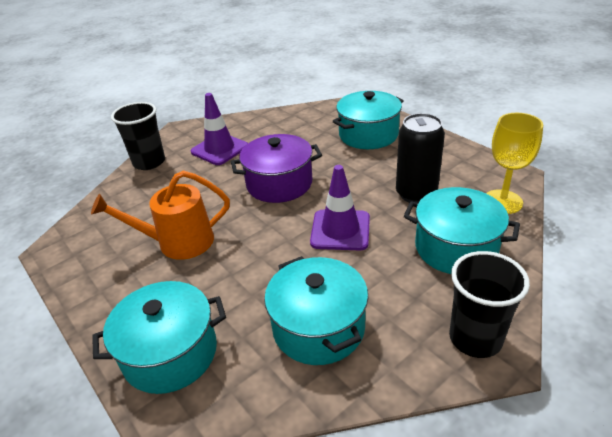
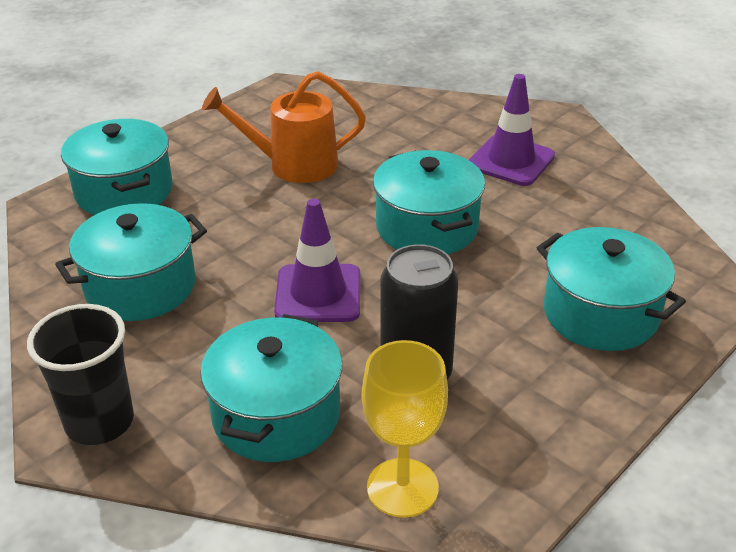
camera: 80 degrees right, 0 degrees up
orange watering can [91,170,230,260] -> orange watering can turned 75 degrees counterclockwise [202,71,366,183]
black cup [111,102,165,170] -> none
purple pot [231,134,322,203] -> turquoise pot [373,150,485,254]

